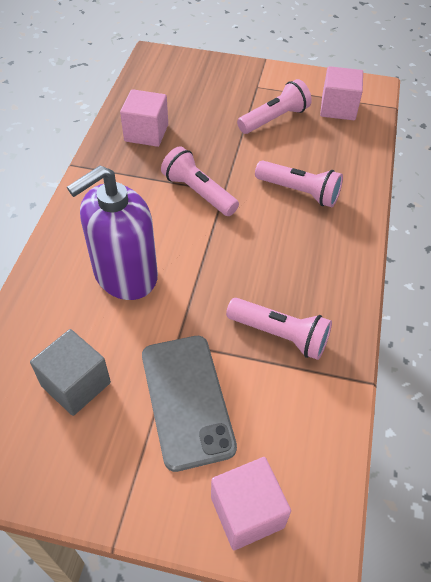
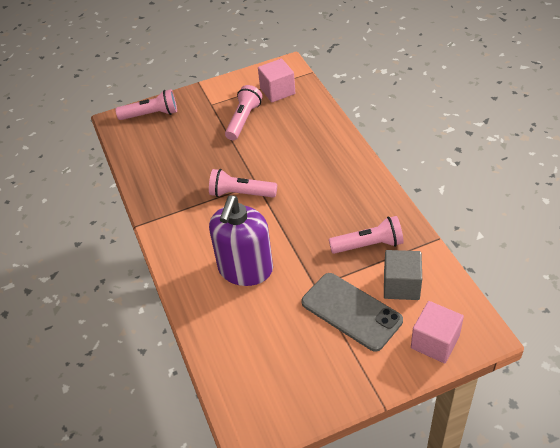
camera: 30 degrees left, 5 degrees down
grey cube [30,329,111,416] -> grey cube moved to [384,250,422,300]
pink cube [120,89,168,147] -> none
pink flashlight [255,161,343,207] -> pink flashlight moved to [116,89,177,120]

